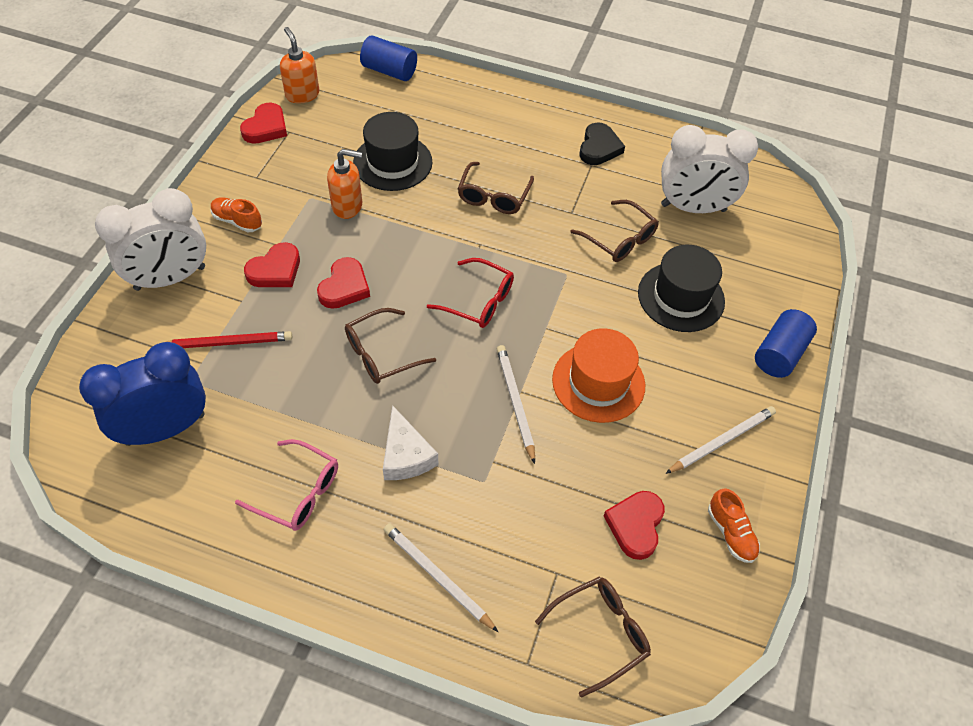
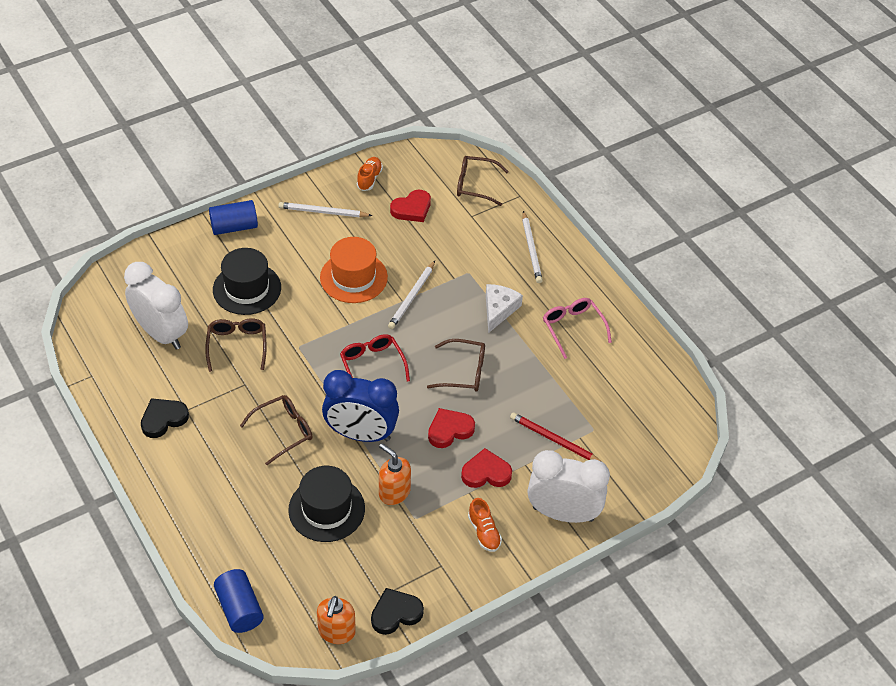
camera: 140 degrees left, 5 degrees down
blue clock [79,342,206,446] -> blue clock moved to [322,370,399,442]
red heart [240,103,287,144] -> black heart [371,588,424,635]

